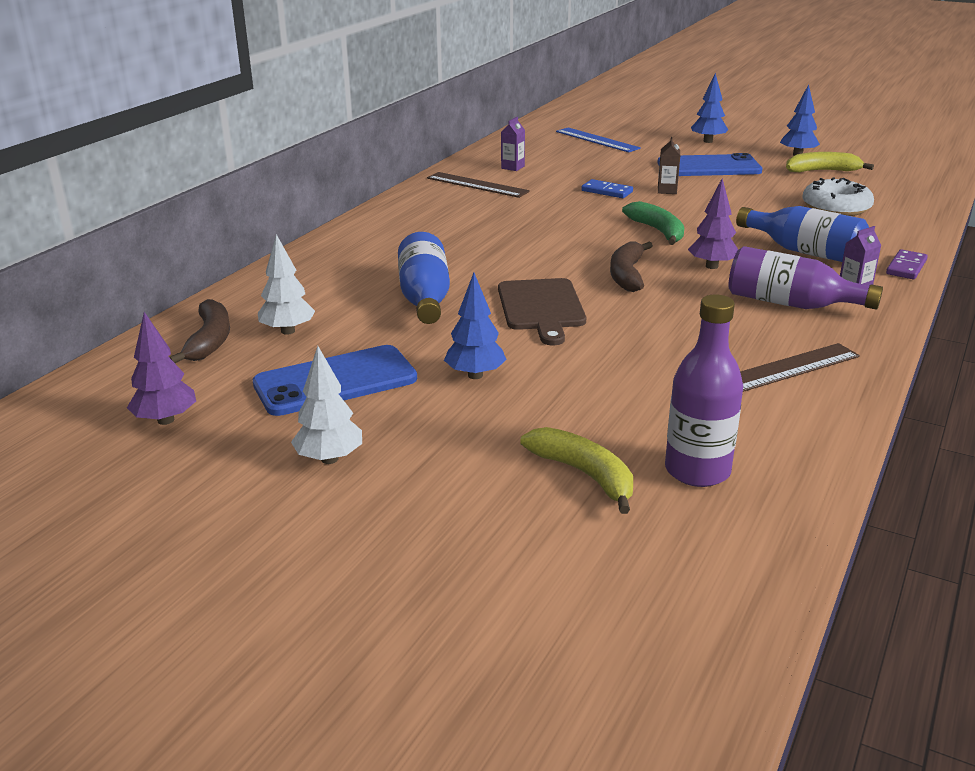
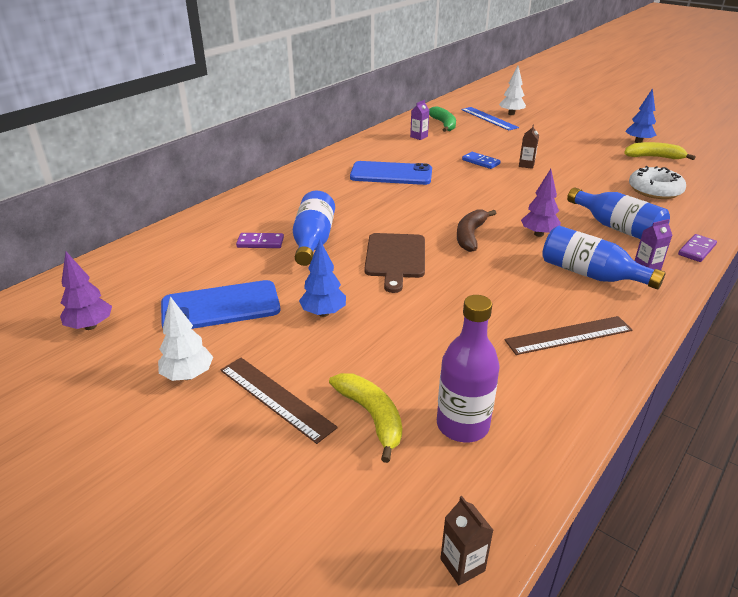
camera: 10 degrees right, 5 degrees up
brown banana [169,299,230,363] -> none
white tree [258,234,315,335] -> white tree moved to [499,66,526,115]
brown ruler [427,172,530,198] -> brown ruler moved to [220,358,338,444]
green banana [622,201,684,245] -> green banana moved to [429,106,456,132]
blue phone [657,153,763,176] -> blue phone moved to [350,161,432,185]
blue tree [691,73,728,143] -> none
purple bottle [728,246,883,309] -> blue bottle [542,226,666,289]
none -> purple domino [236,233,284,248]
none -> brown carton [440,496,493,585]

